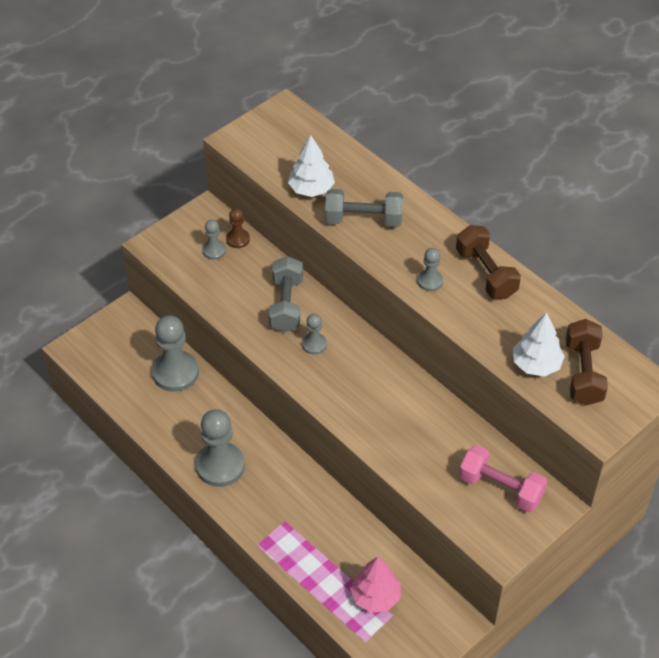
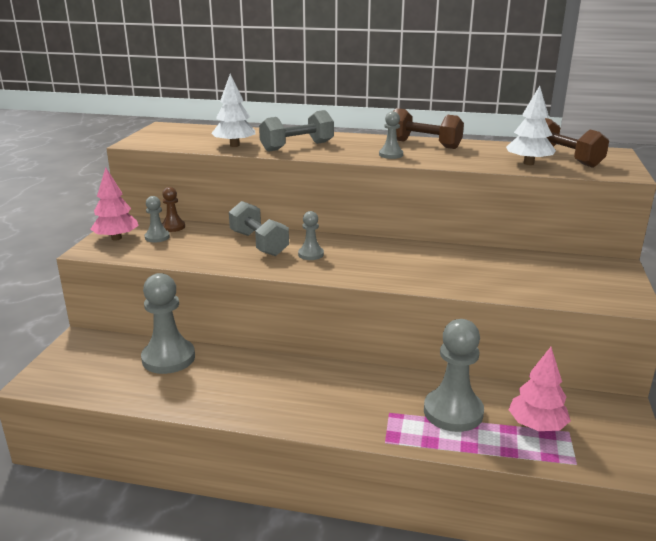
camera: 35 degrees left, 25 degrees down
grey pawn [196,409,245,487] -> grey pawn moved to [424,319,484,432]
pink dumbbell [459,445,547,512] -> none
none -> pink tree [90,167,139,241]

